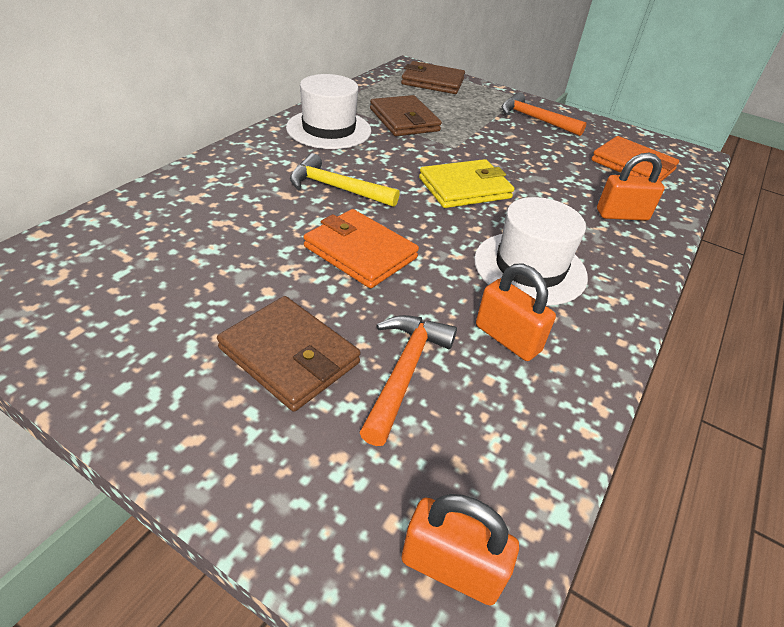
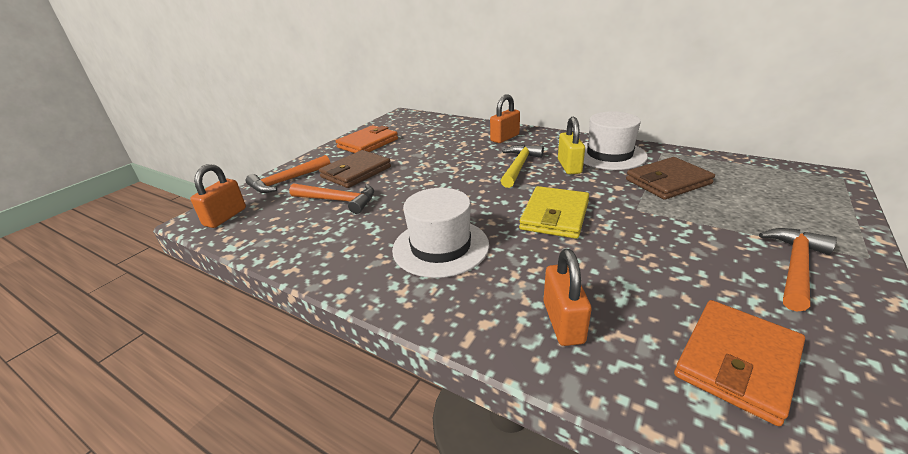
camera: 95 degrees right, 10 degrees down
orange wallet [304,209,419,288] -> orange wallet moved to [336,125,398,153]
brown wallet [401,61,465,94] -> none
yellow wallet [419,159,514,208] -> yellow wallet turned 45 degrees clockwise [519,186,589,239]
orange padlock [476,263,556,361] -> orange padlock moved to [490,94,520,143]
none -> orange hammer [246,155,330,193]
none -> yellow padlock [558,117,585,174]

